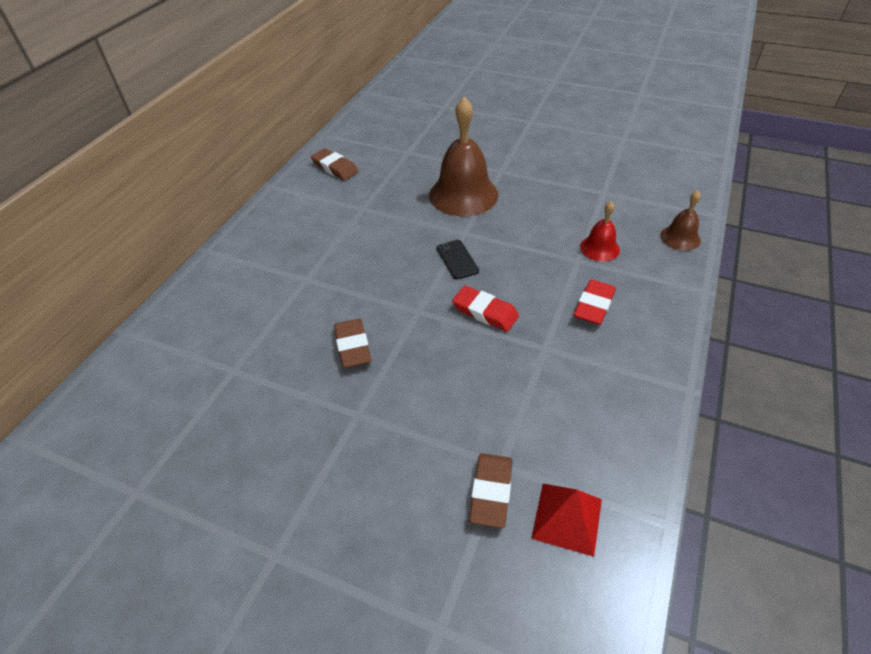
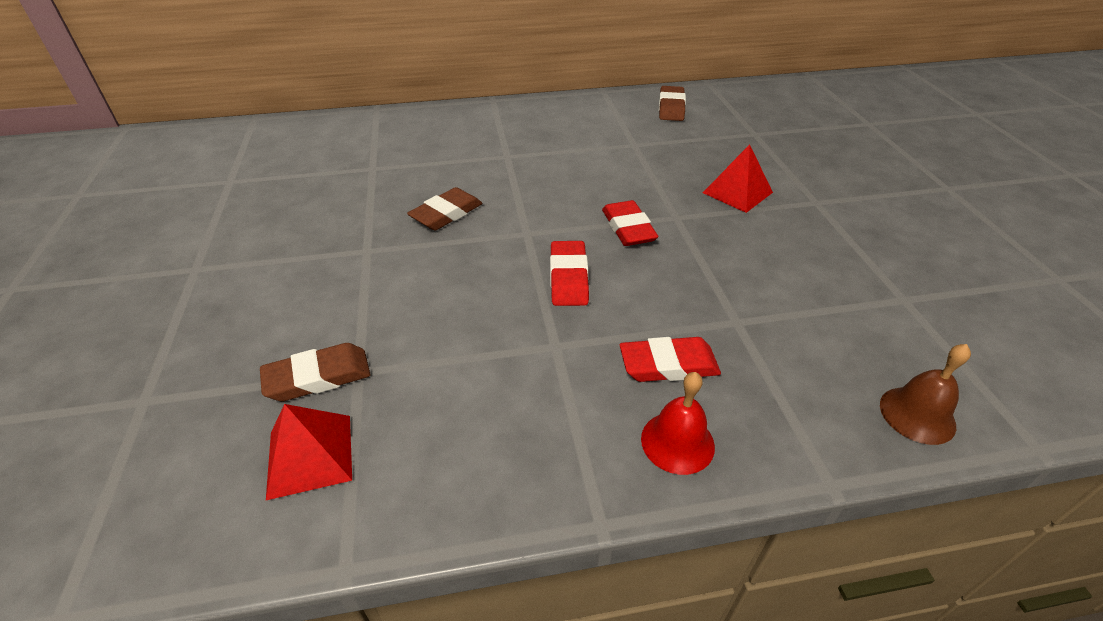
camera: 55 degrees right, 5 degrees down
brown bell [429,97,498,216] -> red pyramid [703,144,773,213]
black phone [437,240,479,279] -> red eraser [602,200,659,246]
red bell [580,201,620,261] -> red bell moved to [641,372,715,475]

